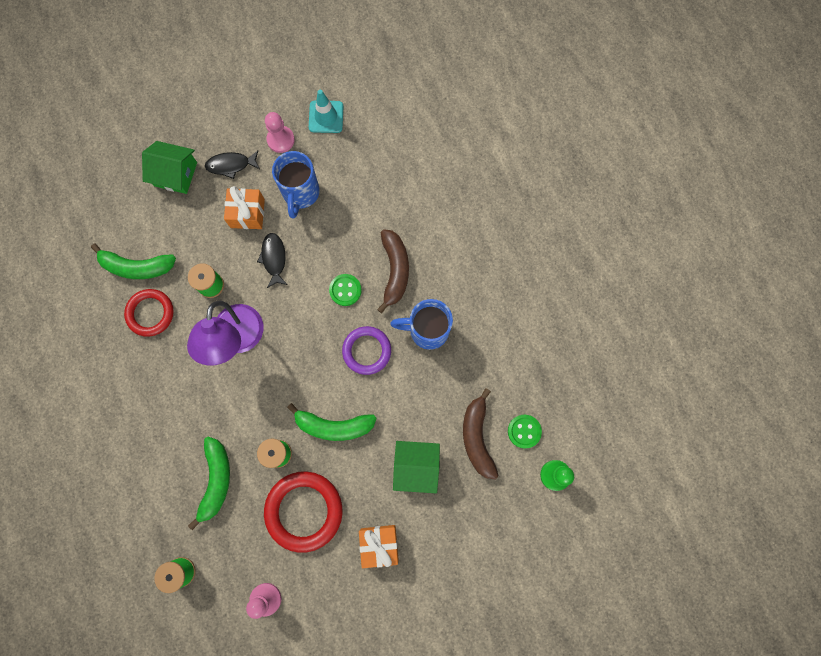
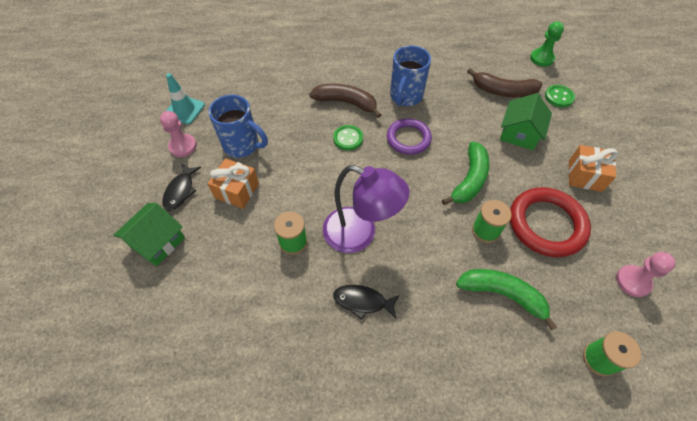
camera: 70 degrees left, 20 degrees down
green banana [91,243,176,279] -> none
red ring [124,289,174,337] -> none
black fish [257,233,288,288] -> black fish moved to [333,285,400,320]
green button [508,415,542,449] -> green button moved to [545,85,575,107]

